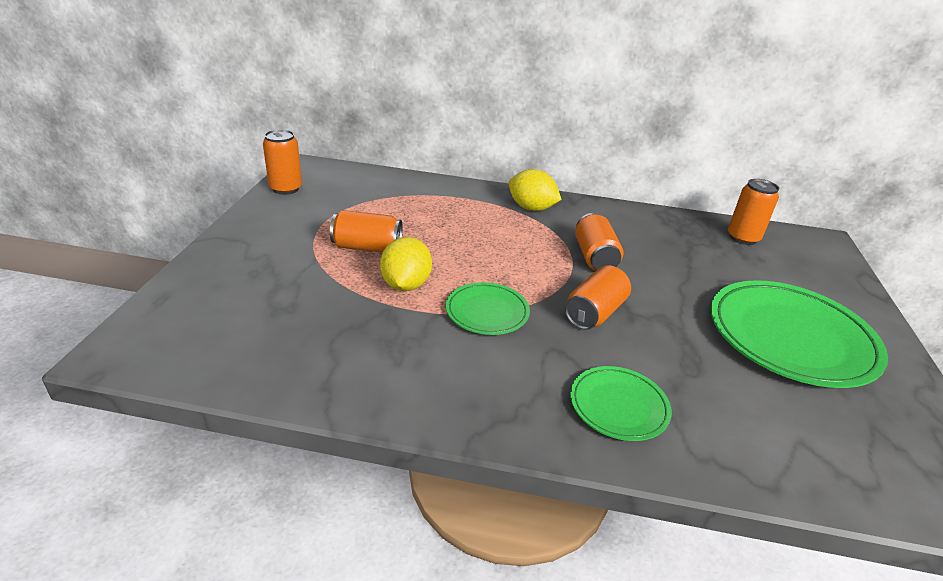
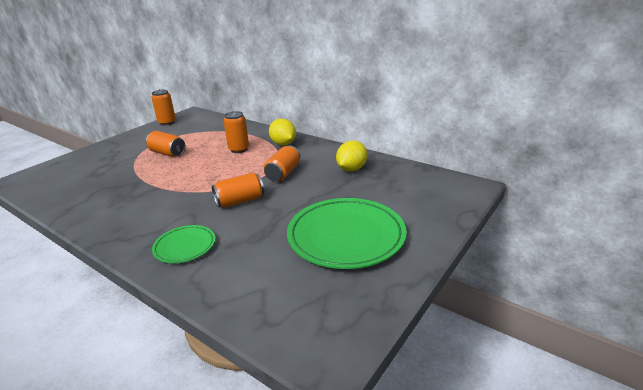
camera: 30 degrees right, 5 degrees down
yellow lemon [380,237,432,291] -> yellow lemon moved to [336,141,367,172]
green plate [446,282,530,335] -> none
orange can [728,179,779,245] -> orange can moved to [223,111,249,153]

